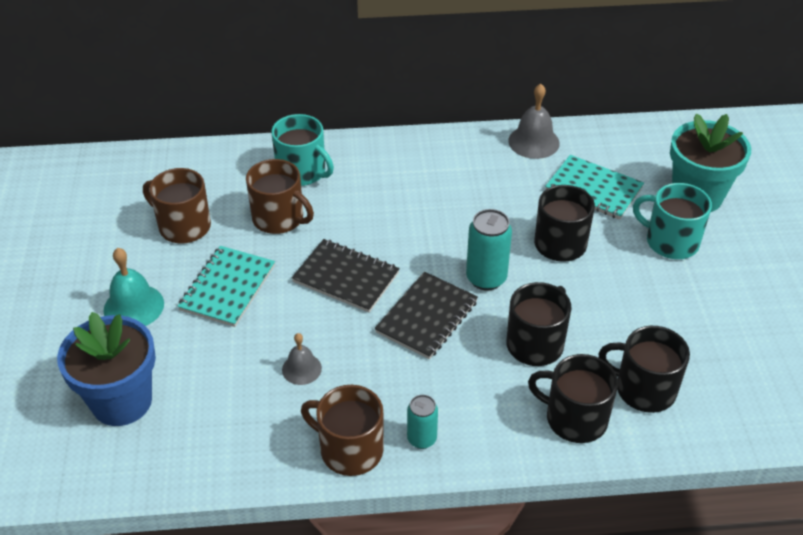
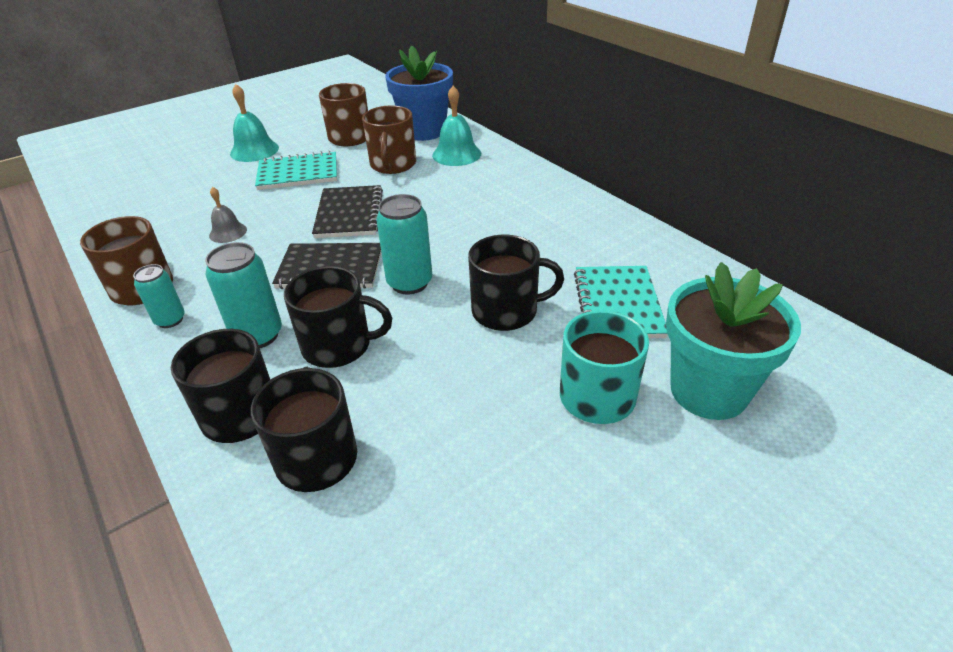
camera: 60 degrees right, 5 degrees down
blue flower pot [57,312,156,426] -> blue flower pot moved to [385,45,453,141]
turquoise mug [271,114,334,186] -> turquoise bell [432,86,481,166]
grey bell [508,84,560,159] -> none
none -> turquoise can [205,242,282,348]

